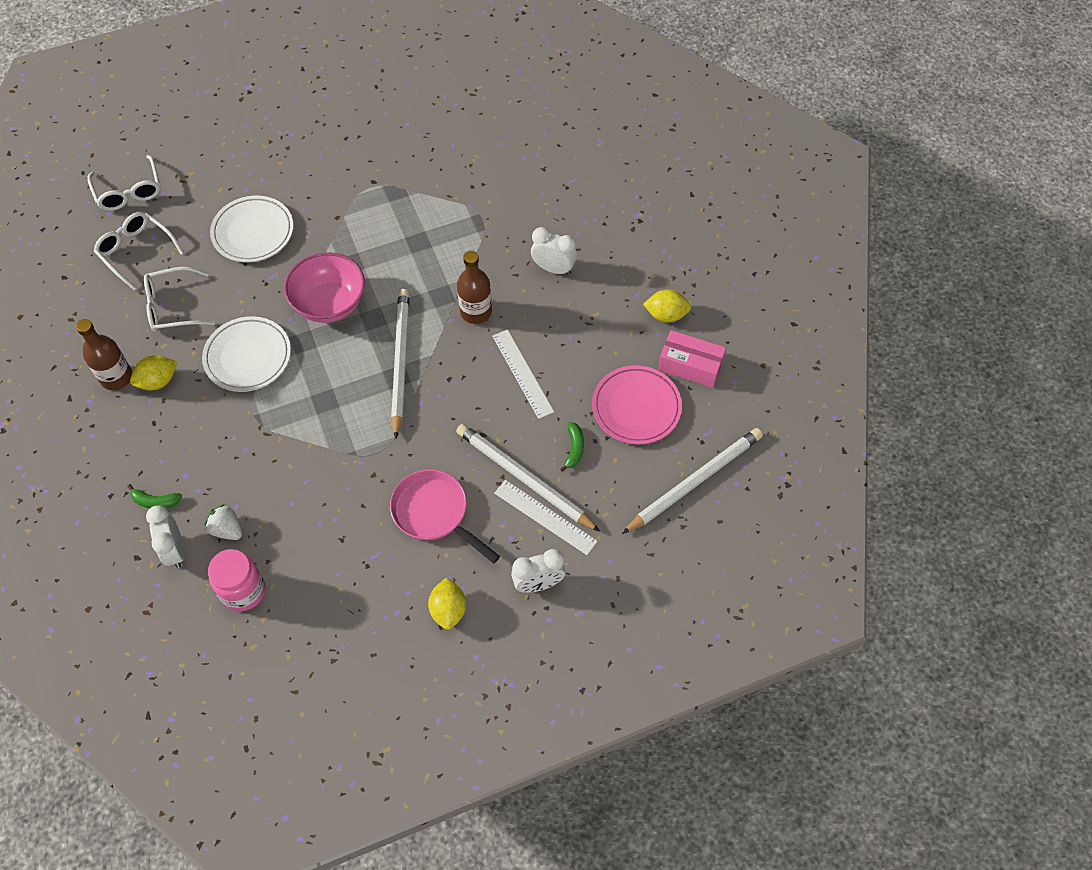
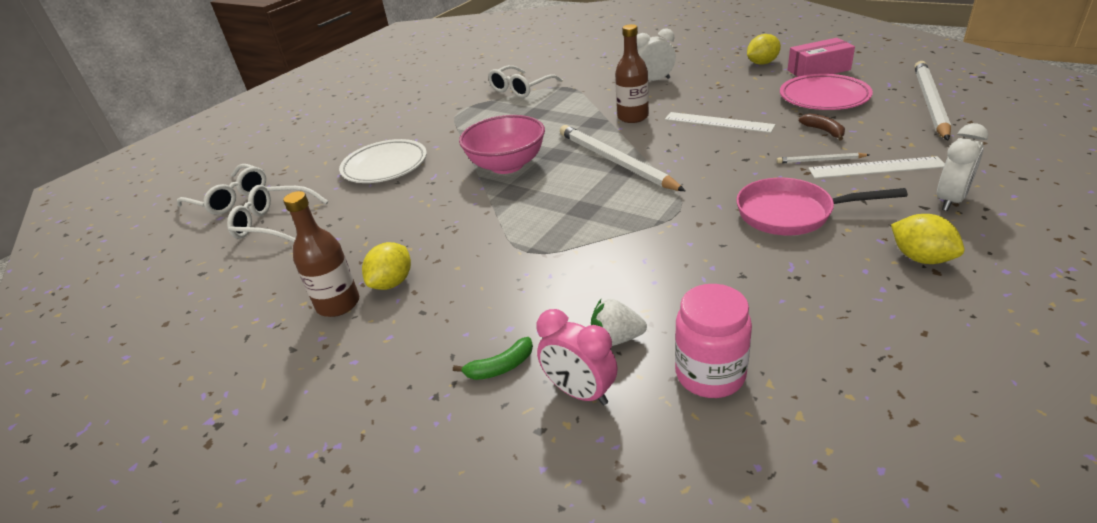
camera: 30 degrees left, 25 degrees down
white glasses [144,267,215,332] -> white glasses moved to [488,65,563,98]
white clock [146,506,185,568] -> pink clock [536,309,618,405]
white plate [202,316,291,392] -> none
white pencil [456,424,600,532] -> white pencil [777,153,869,164], size x0.45
green banana [560,422,584,472] -> brown banana [799,114,845,140]

